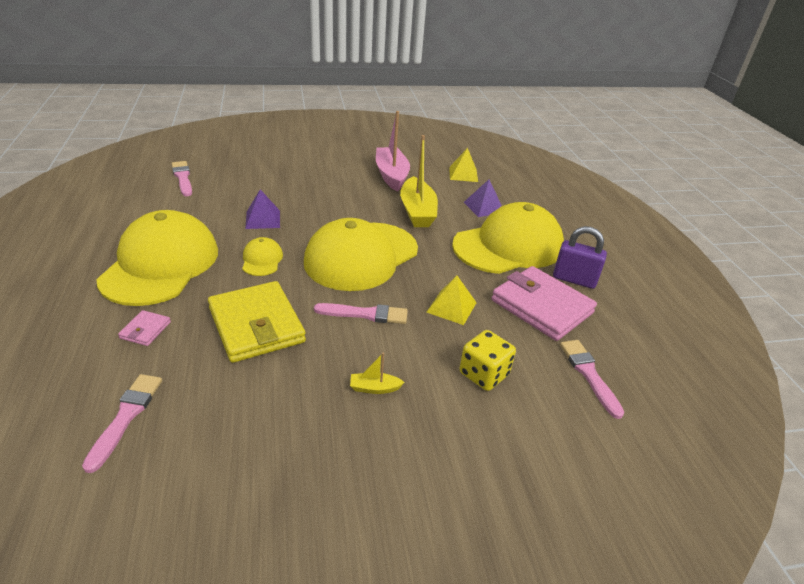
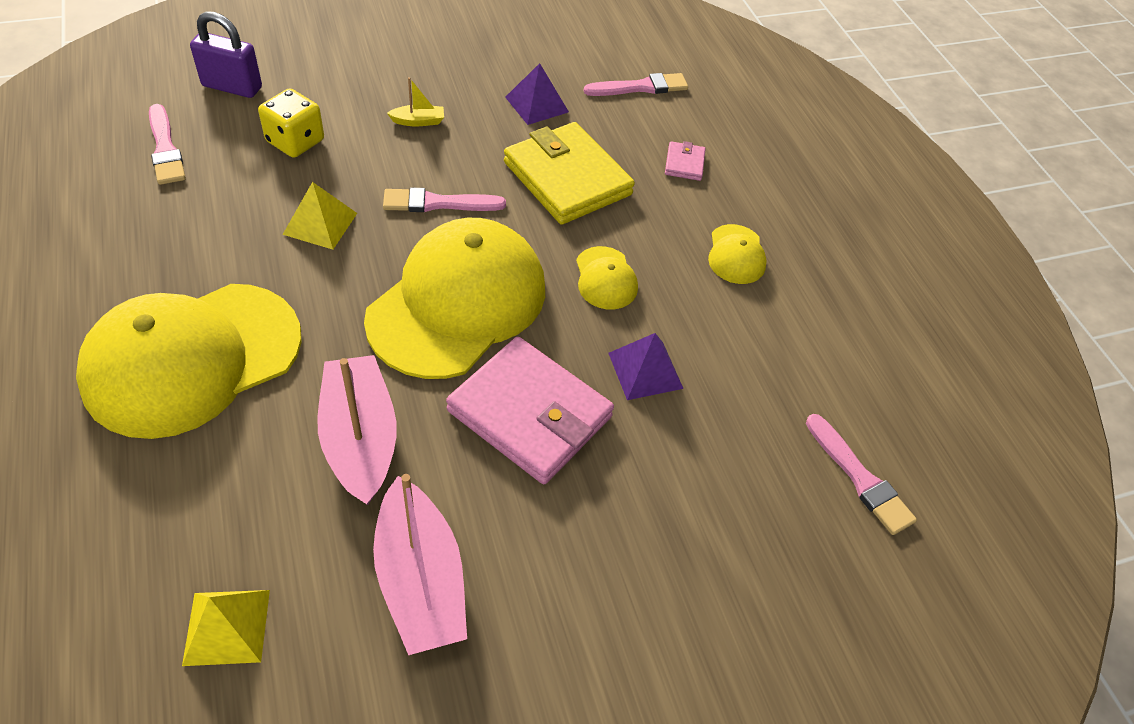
camera: 170 degrees right, 15 degrees up
pink brush [82,374,162,473] -> pink brush turned 105 degrees counterclockwise [584,73,688,96]
yellow cap [96,210,218,306] -> yellow cap [708,224,767,284], size x0.42
yellow boat [400,135,438,227] -> pink boat [317,355,396,505]
purple pyramid [464,180,502,217] -> purple pyramid moved to [505,63,569,125]
pink wallet [492,266,597,341] -> pink wallet moved to [446,337,614,484]
purple padlock [553,226,607,289] -> purple padlock moved to [190,11,262,98]

